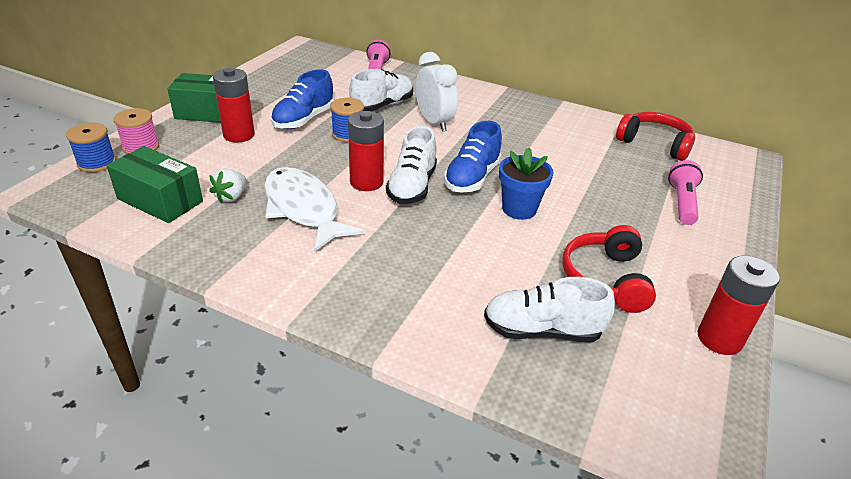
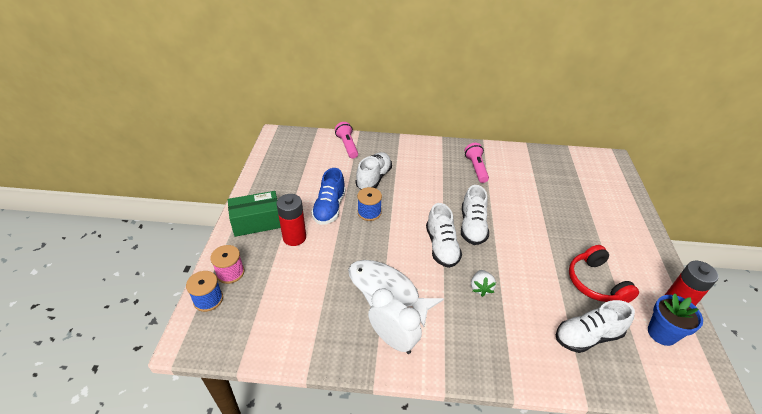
camera: 20 degrees left, 5 degrees up
green box [107,146,203,223] -> none
white strawberry [209,168,246,203] -> white strawberry moved to [471,270,496,297]
red battery [348,111,384,191] -> none
white clock [416,52,458,132] -> white clock moved to [368,288,422,354]
blue shoe [444,121,502,192] -> white shoe [461,185,489,245]
blue flower pot [499,147,554,220] -> blue flower pot moved to [648,293,703,346]
red headphones [616,112,695,161] -> none
pink flashlight [668,160,703,225] -> pink flashlight moved to [465,143,489,183]

